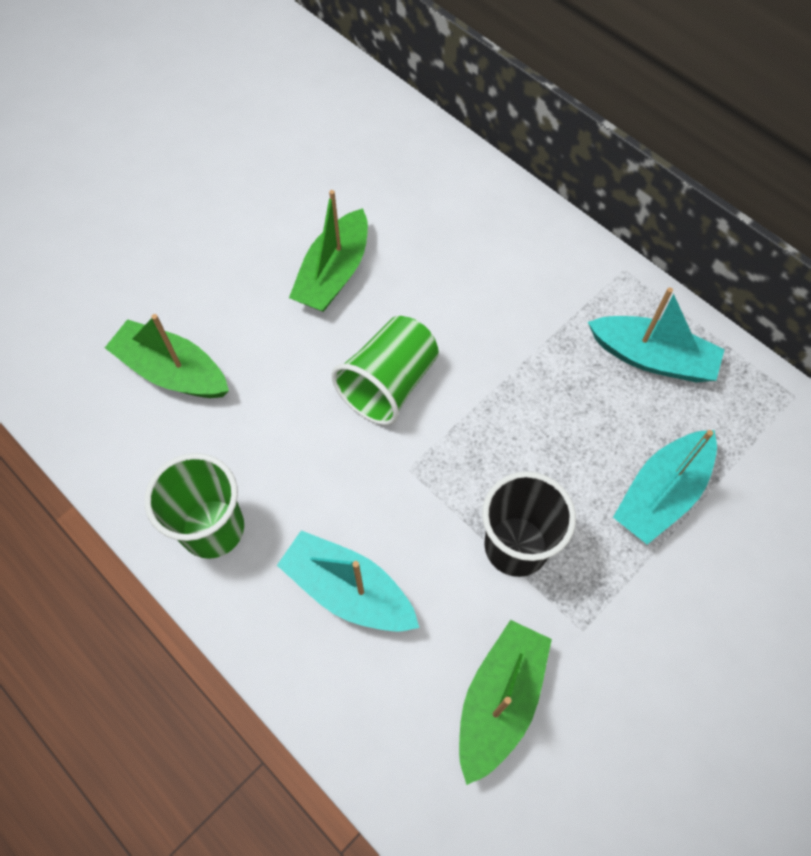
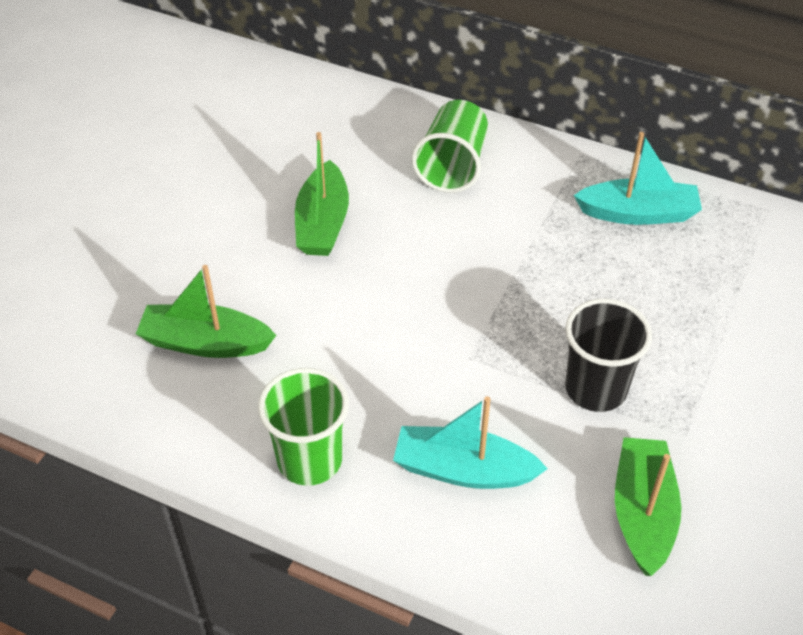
camera: 20 degrees left, 15 degrees down
green cup [332,316,439,425] -> green cup moved to [412,100,488,193]
turquoise boat [613,430,717,545] -> none

